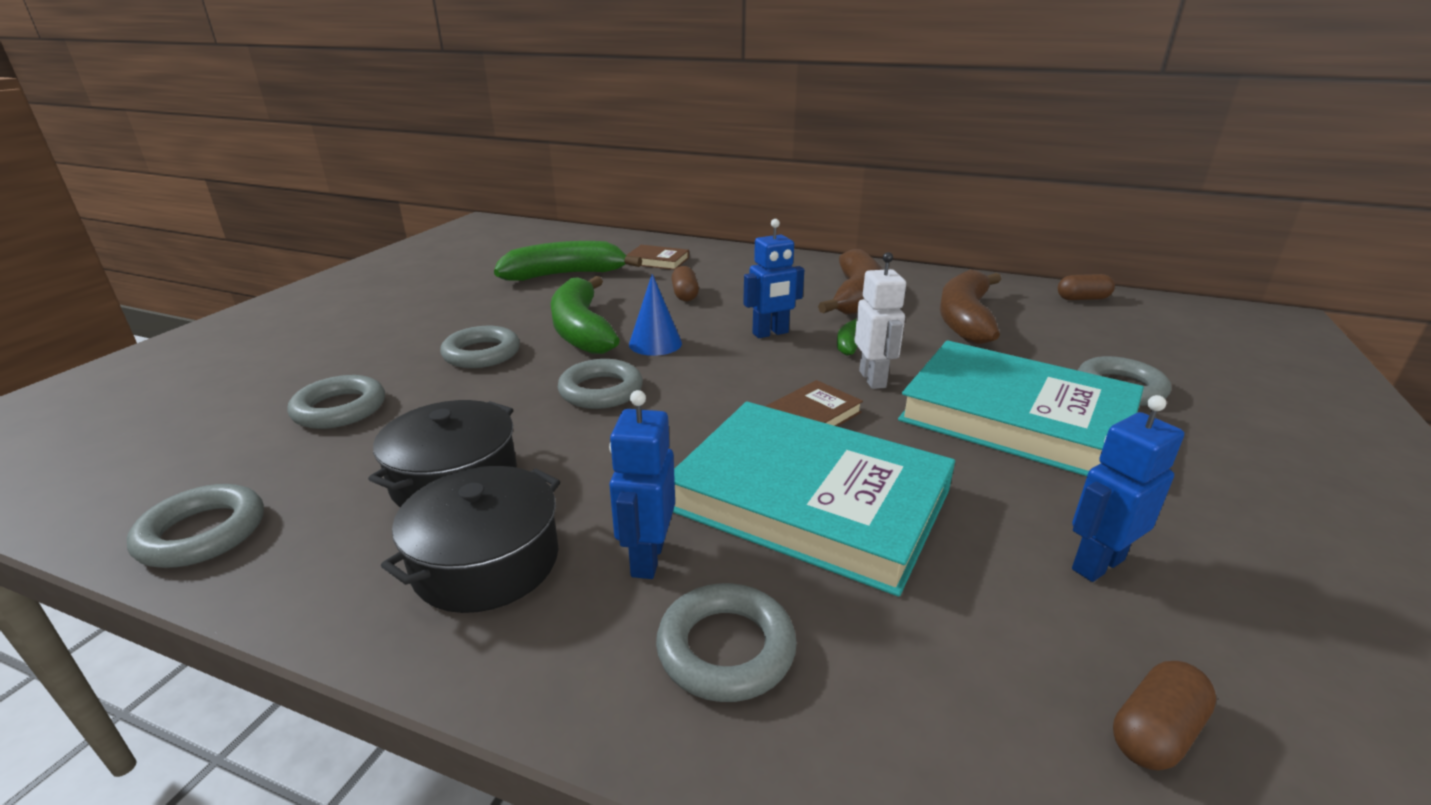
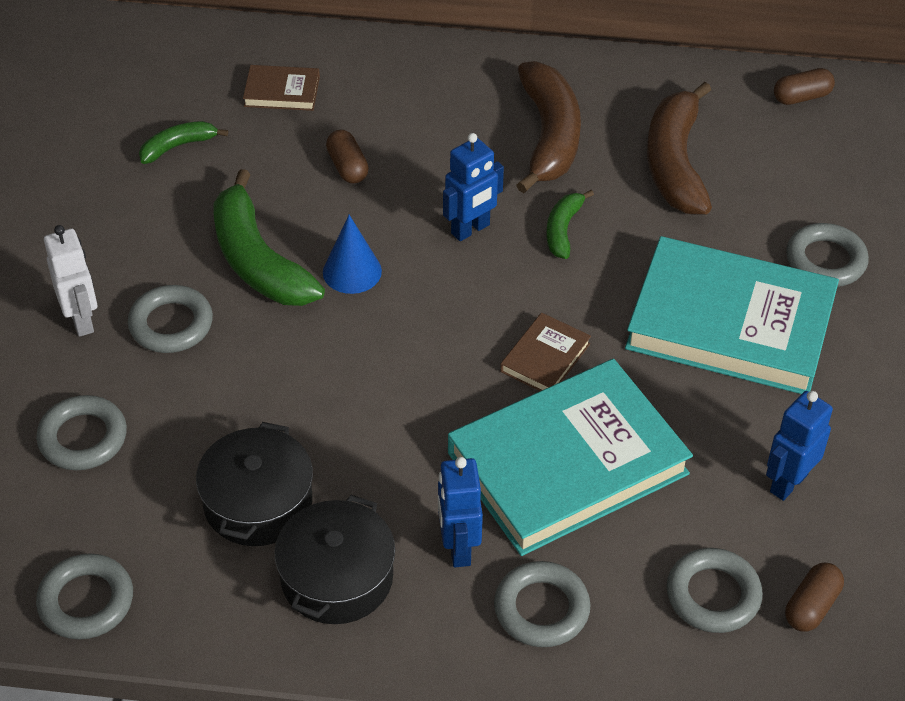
camera: 15 degrees left, 20 degrees up
green banana [494,241,642,281] -> green banana [139,121,228,164], size x0.51
grey ring [558,359,643,409] -> grey ring moved to [666,548,763,633]
turquoise book [673,401,955,597] -> turquoise book turned 45 degrees counterclockwise [448,359,693,556]
white robot [854,252,906,389] -> white robot moved to [44,225,97,337]

